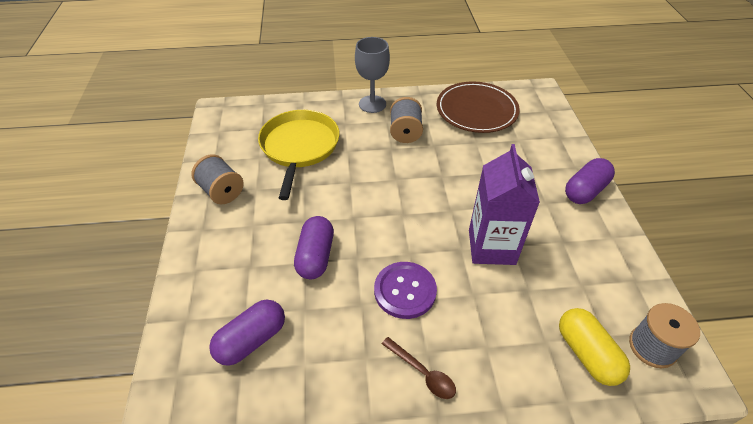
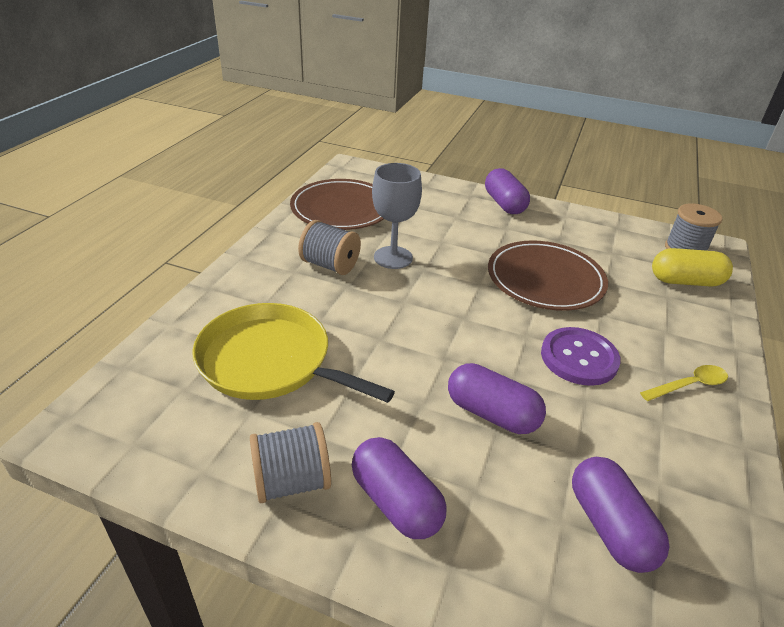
camera: 65 degrees left, 10 degrees down
grey goblet [355,37,390,113] -> grey goblet moved to [372,163,422,269]
brown spoon [382,337,456,399] -> yellow spoon [640,365,728,401]
purple carton [469,144,540,265] -> brown plate [488,240,608,311]
none -> purple capsule [352,437,447,539]

